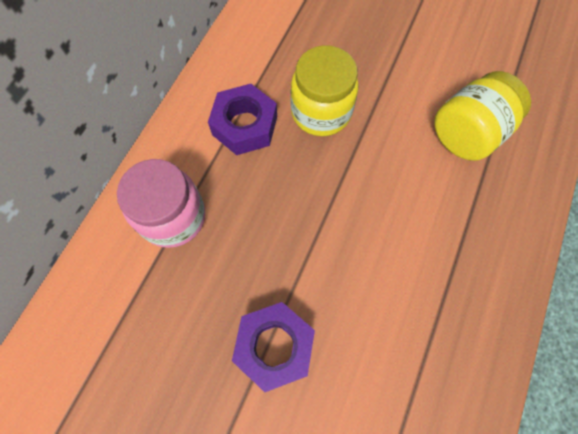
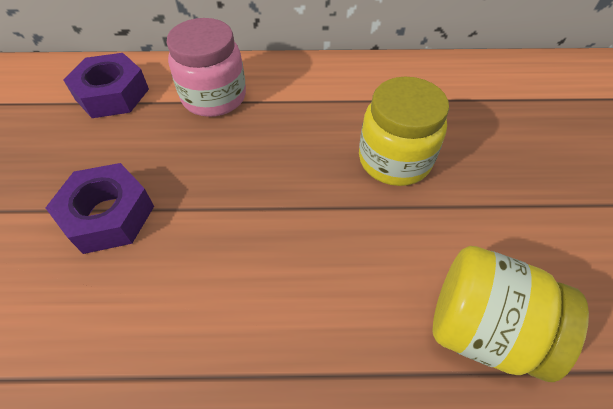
camera: 65 degrees right, 15 degrees down
purple nut [208,84,277,155] -> purple nut moved to [64,53,149,118]

